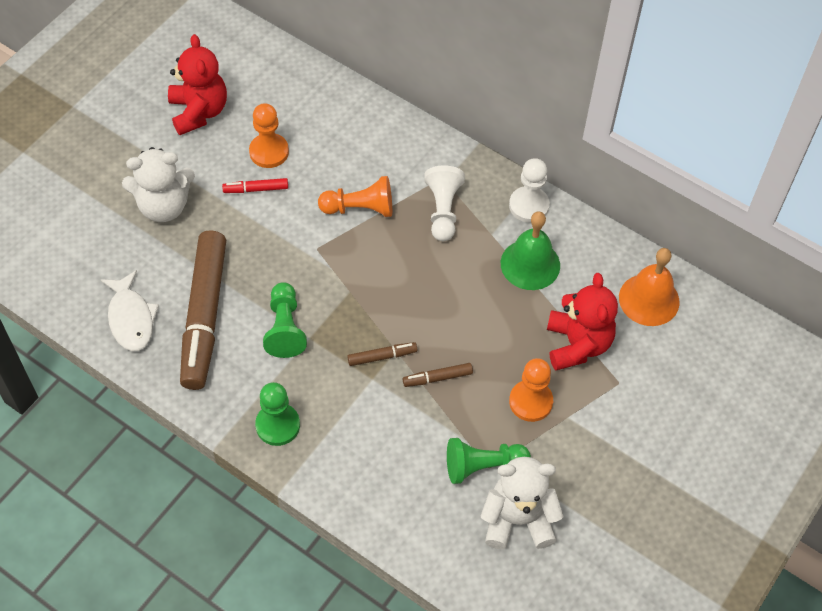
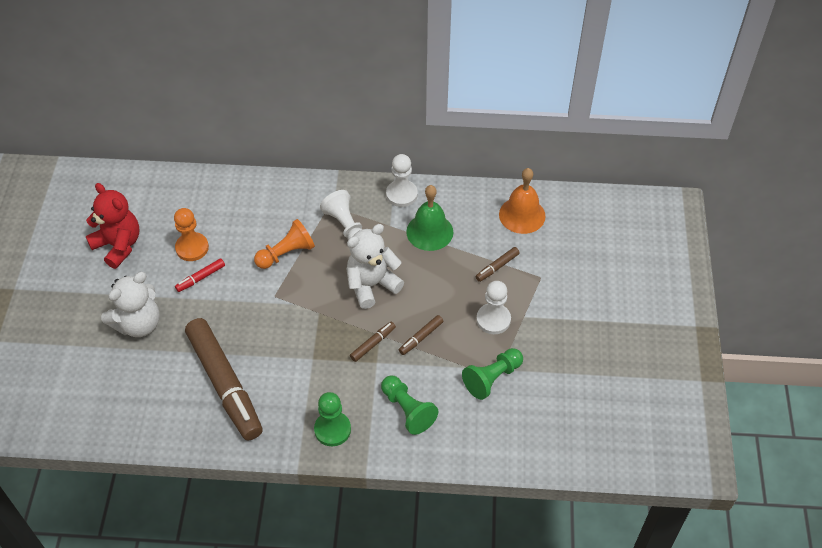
camera: 30 degrees left, 5 degrees down
white fish [101,270,159,351] -> none
green pawn [263,282,307,358] -> green pawn moved to [381,376,439,435]
white teddy bear [481,457,564,549] -> white teddy bear moved to [346,224,404,309]
orange pawn [509,358,553,422] -> white pawn [476,281,511,334]
red teddy bear [547,273,618,370] -> brown marker [475,247,520,282]

